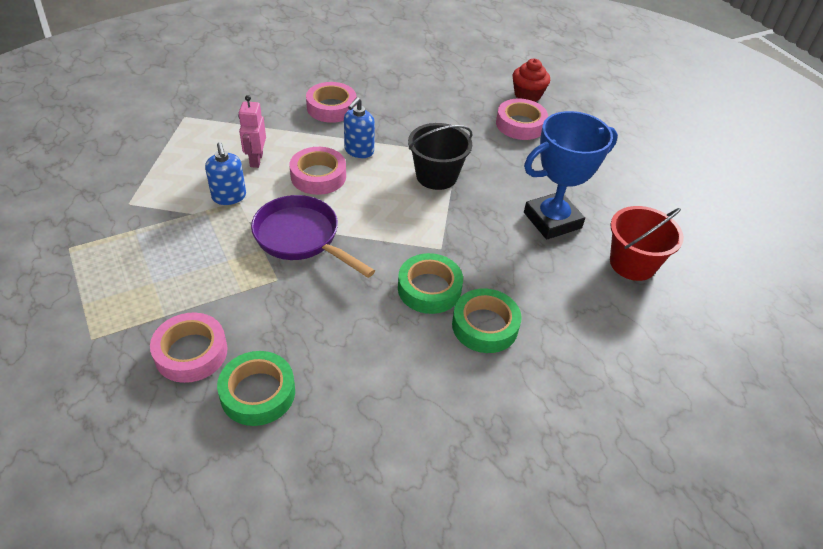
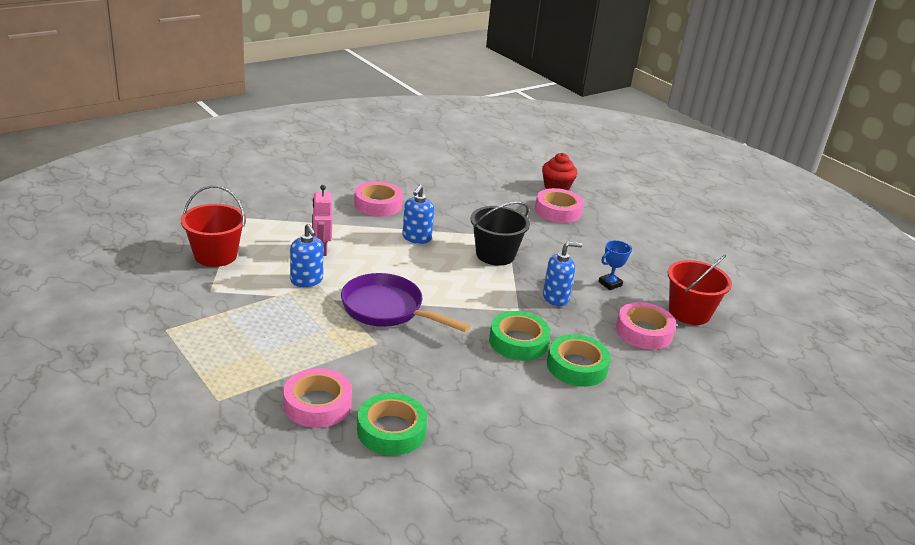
camera: 10 degrees left, 15 degrees down
pink tape [290,147,346,195] -> pink tape moved to [616,302,676,350]
blue trophy [524,111,618,239] -> blue trophy [598,240,632,290], size x0.44
none -> red bucket [181,186,246,267]
none -> blue soap dispenser [543,241,582,306]

